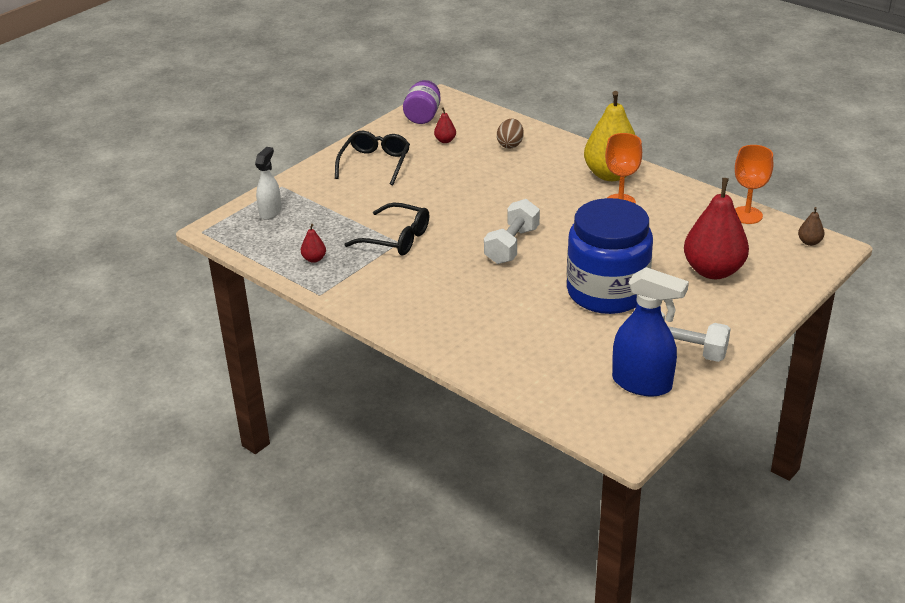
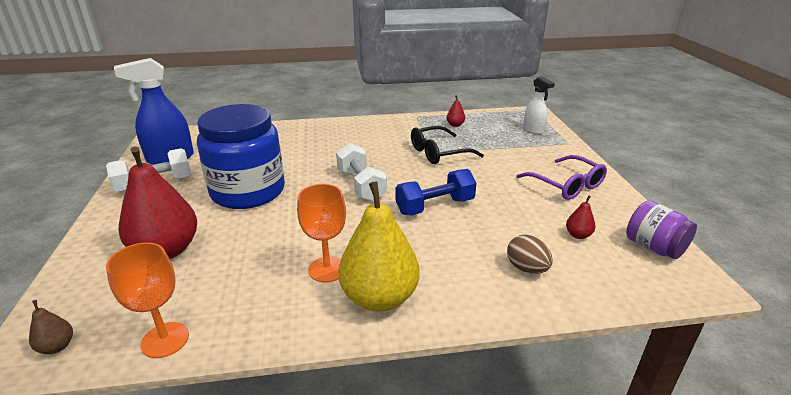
camera: 130 degrees right, 5 degrees down
black glasses [335,131,410,185] -> purple glasses [516,155,607,200]
none -> blue dumbbell [396,169,477,216]

